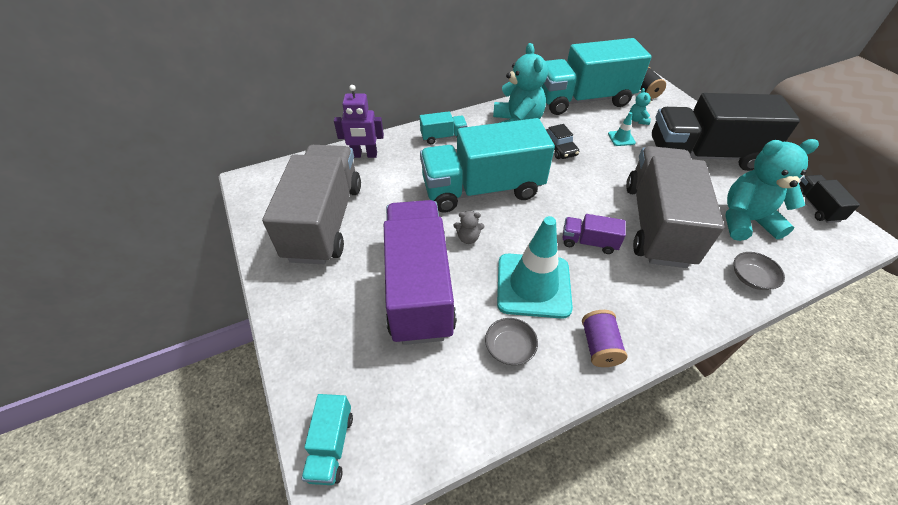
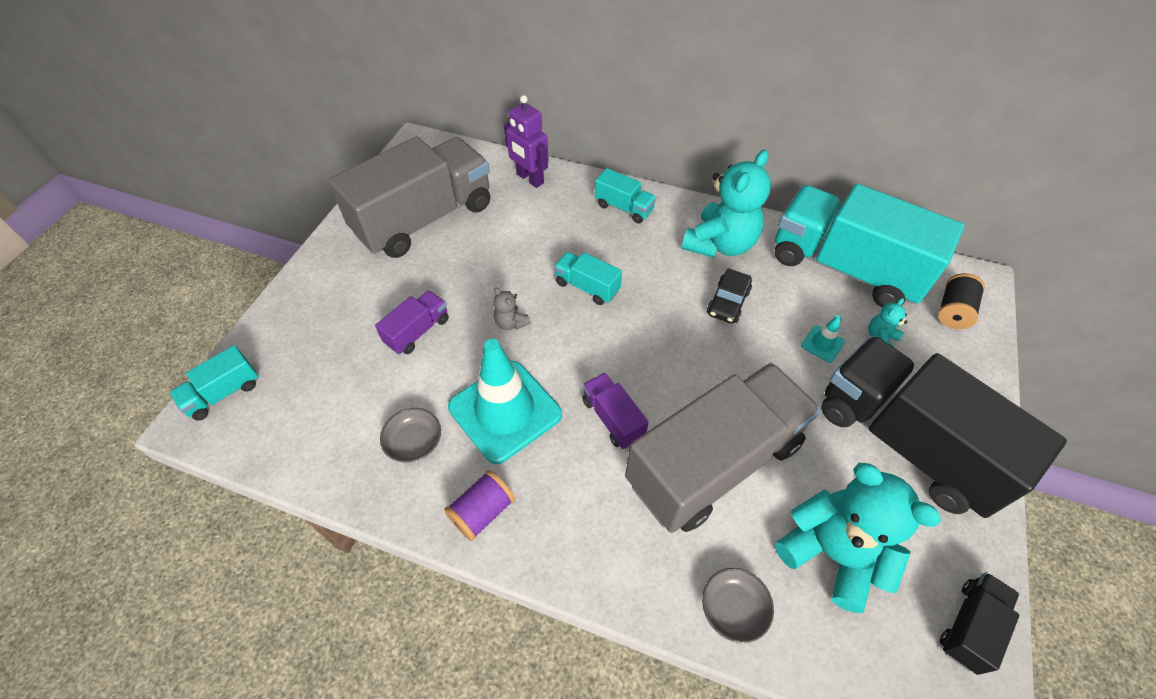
camera: 45 degrees right, 5 degrees up
purple truck [384,200,457,345] -> purple truck [375,291,449,355], size x0.43
turquoise truck [420,118,555,212] -> turquoise truck [554,252,622,305], size x0.43

